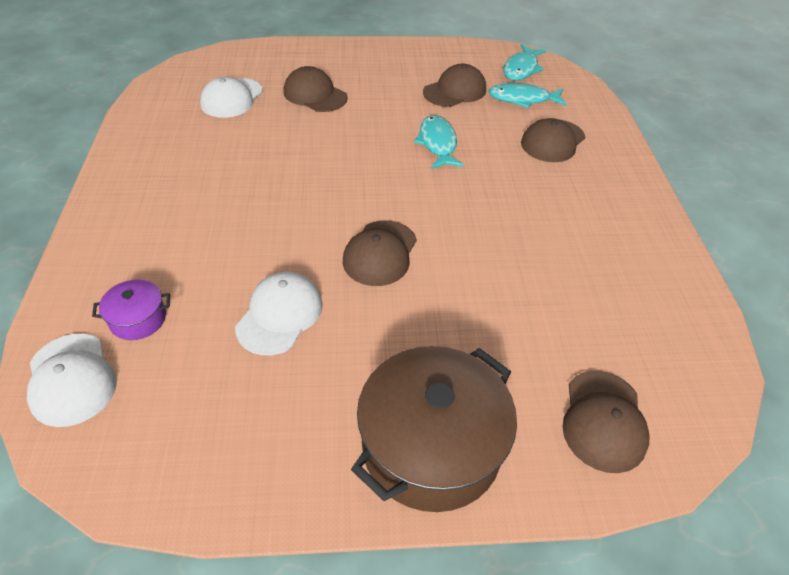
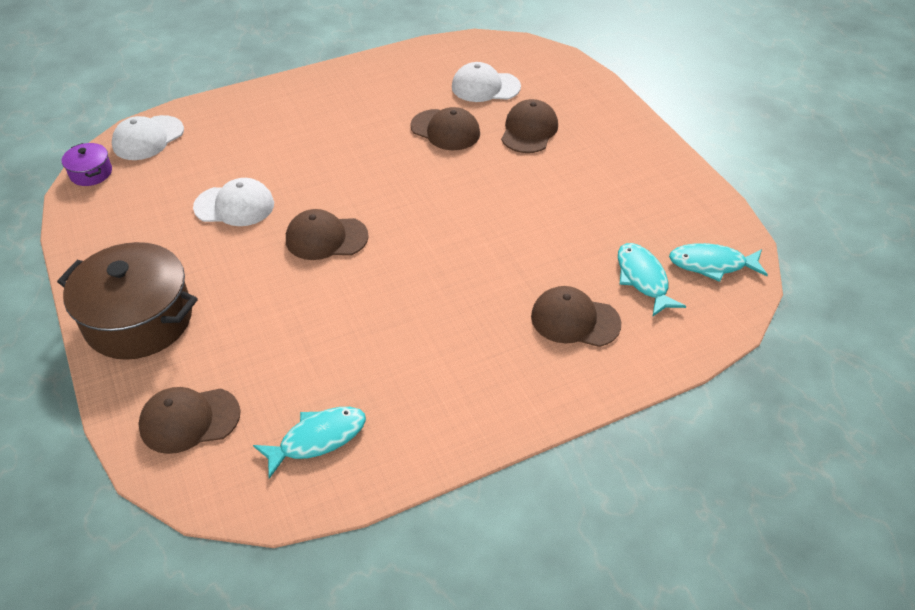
camera: 70 degrees right, 0 degrees up
purple pot [92,280,170,340] -> purple pot moved to [62,143,112,186]
turquoise fish [414,115,464,169] -> turquoise fish moved to [253,407,366,479]
brown cap [423,64,486,107] -> brown cap moved to [410,107,480,150]

